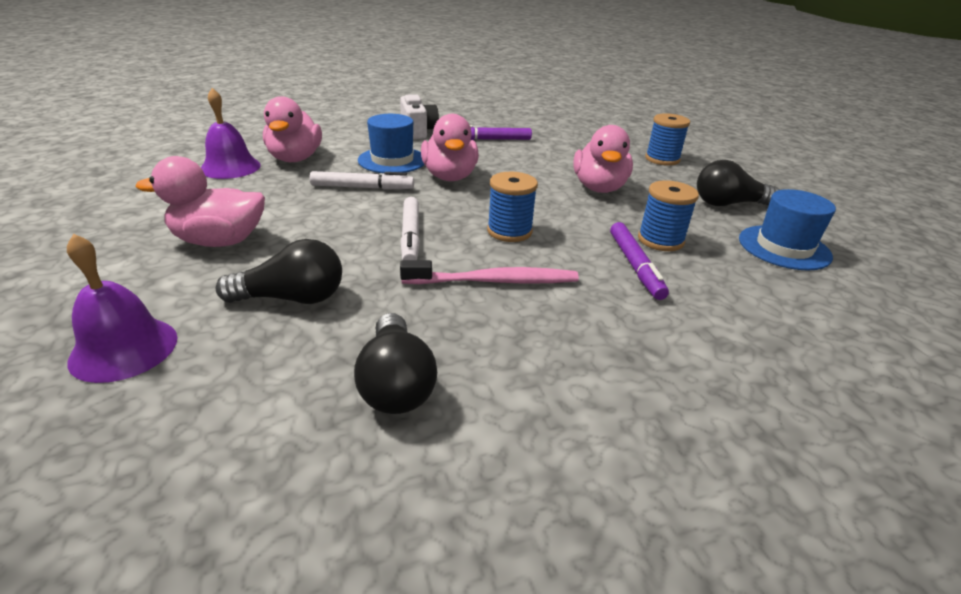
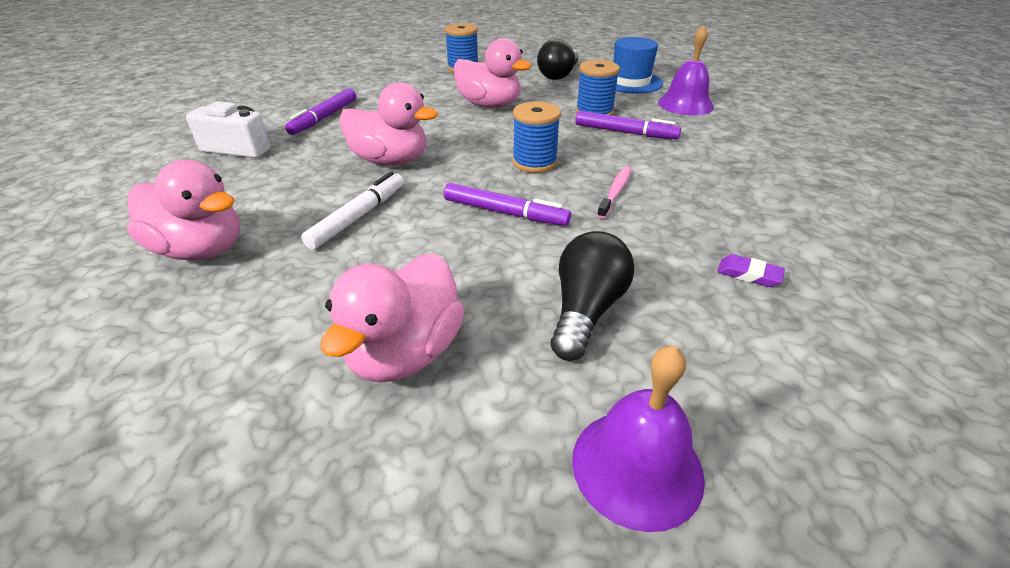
camera: 60 degrees left, 5 degrees up
purple bell [201,88,261,179] -> purple bell moved to [658,25,714,115]
black light bulb [354,313,437,414] -> purple eraser [717,254,785,287]
blue hat [358,114,424,173] -> none
white marker [400,197,420,260] -> purple marker [444,183,571,226]
pink toothbrush [400,260,579,284] -> pink toothbrush [597,166,631,219], size x0.62

